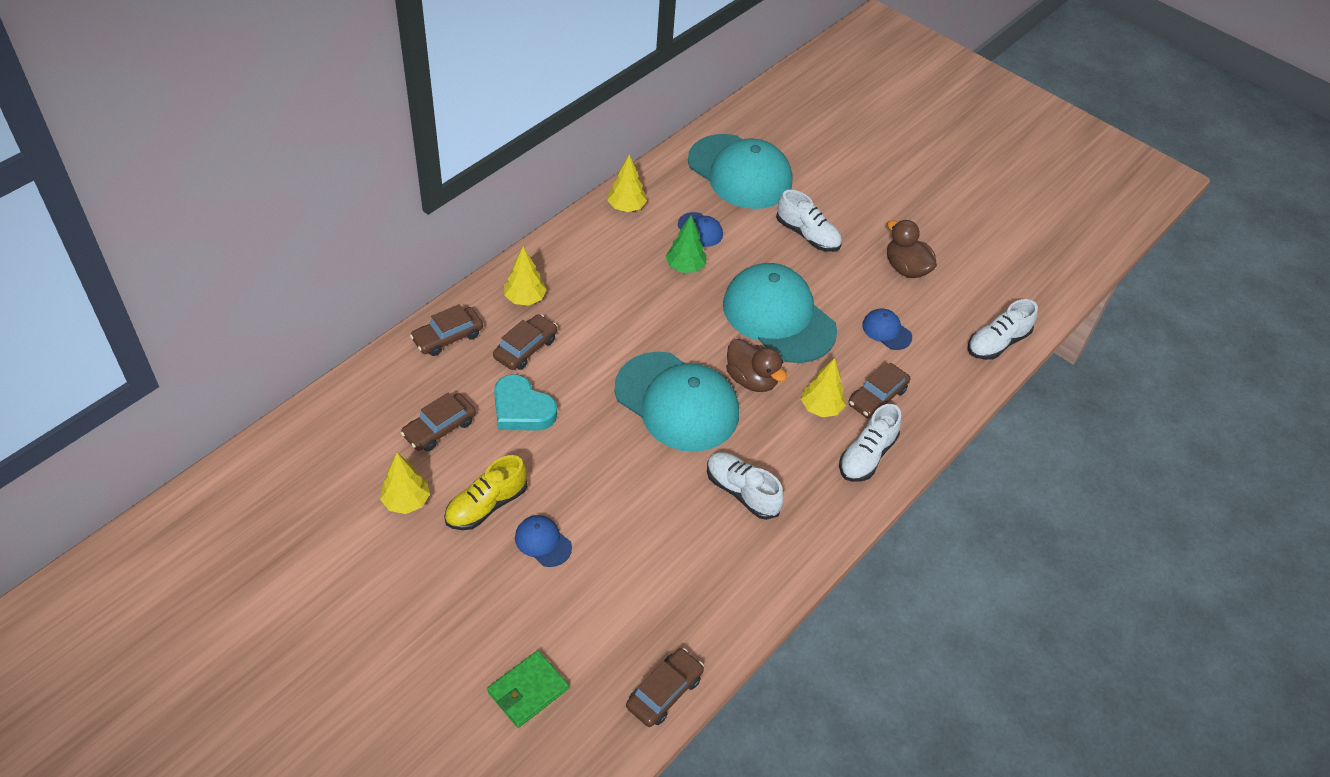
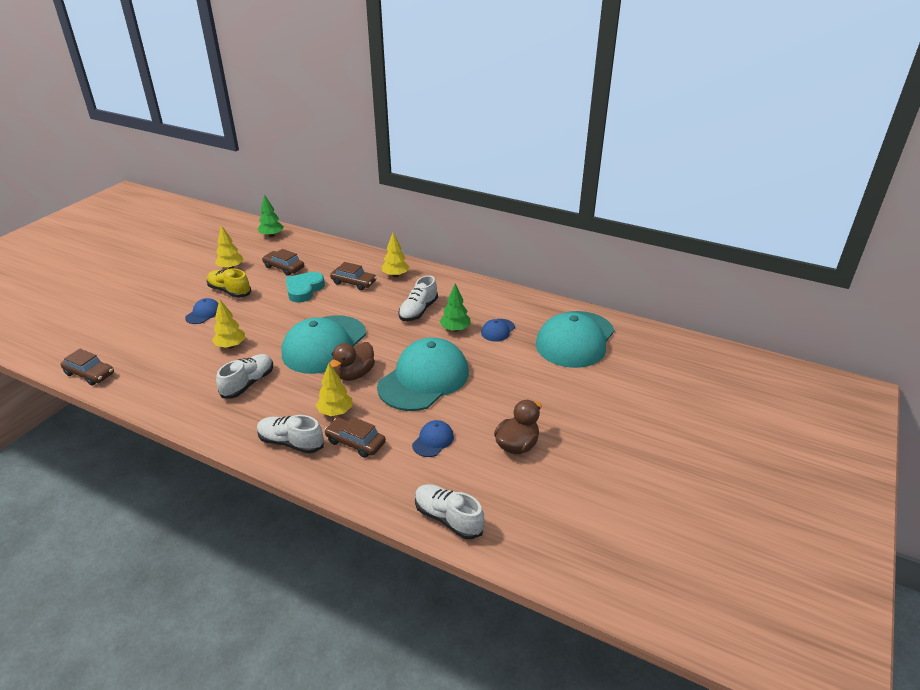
camera: 80 degrees right, 15 degrees down
brown car [410,304,483,356] -> none
green wallet [487,650,569,728] -> none
yellow tree [607,154,647,212] -> yellow tree moved to [212,299,245,348]
white shoe [776,190,842,252] -> white shoe moved to [398,275,438,321]
none -> green tree [258,195,284,237]

